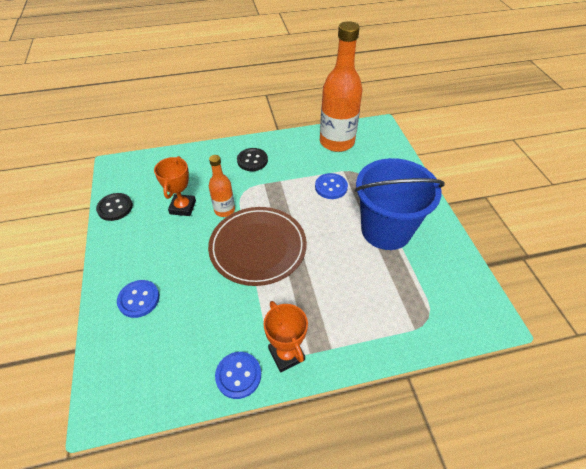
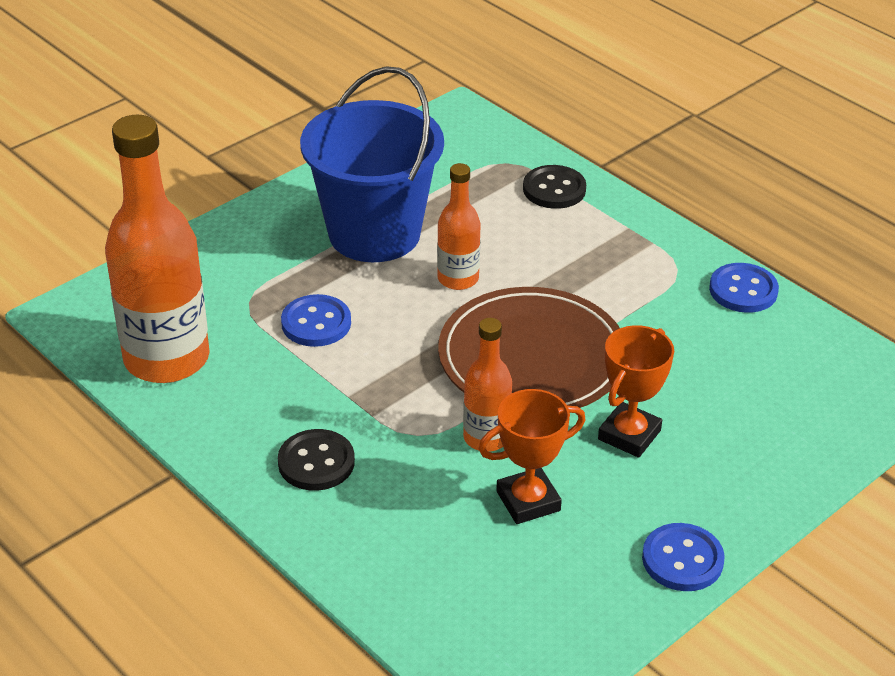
camera: 120 degrees left, 10 degrees down
black button [96,193,133,221] -> black button moved to [523,165,586,209]
blue button [117,280,160,318] -> blue button moved to [642,523,725,591]
orange trophy [264,301,308,372] -> orange trophy moved to [598,325,674,458]
none -> orange bottle [437,163,481,290]

